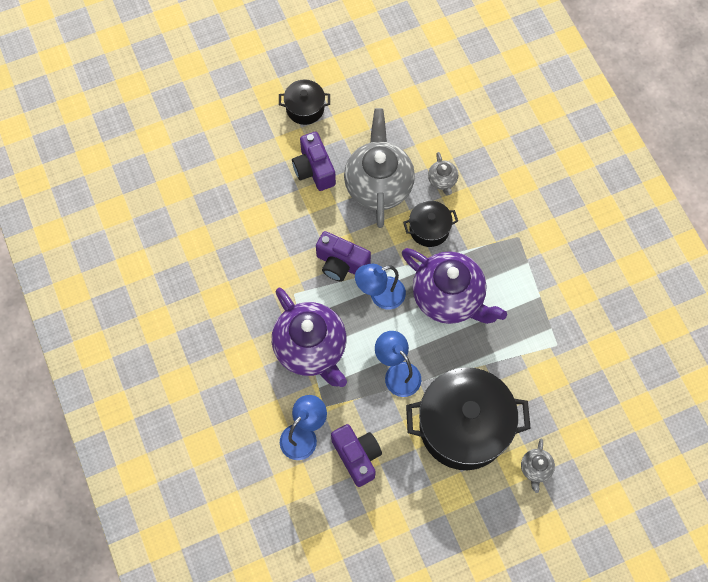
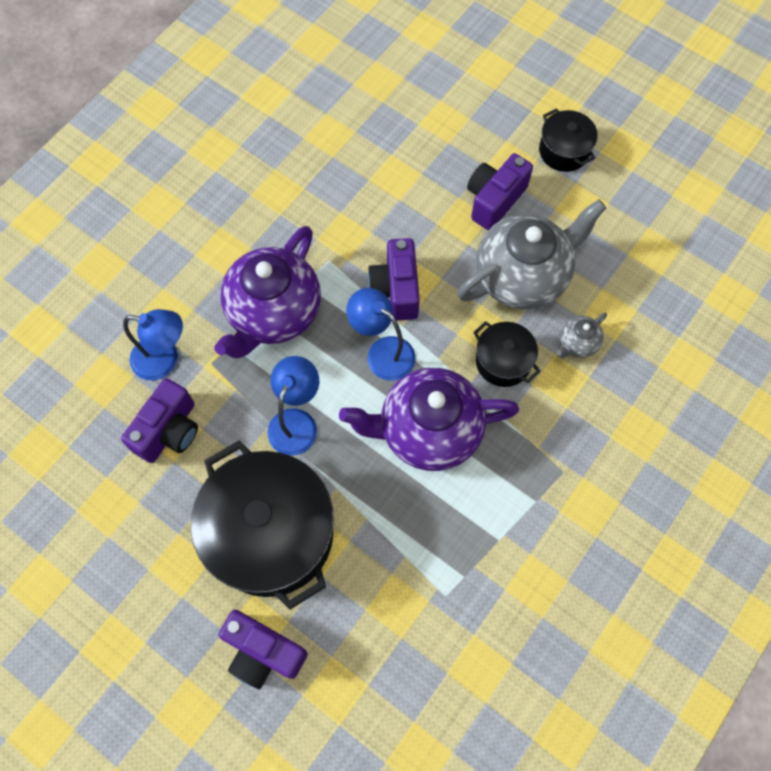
camera: 60 degrees right, 0 degrees up
purple teapot [402,248,507,324] -> purple teapot turned 75 degrees clockwise [339,368,519,471]
grey teapot [521,439,555,493] -> purple camera [218,610,308,689]

